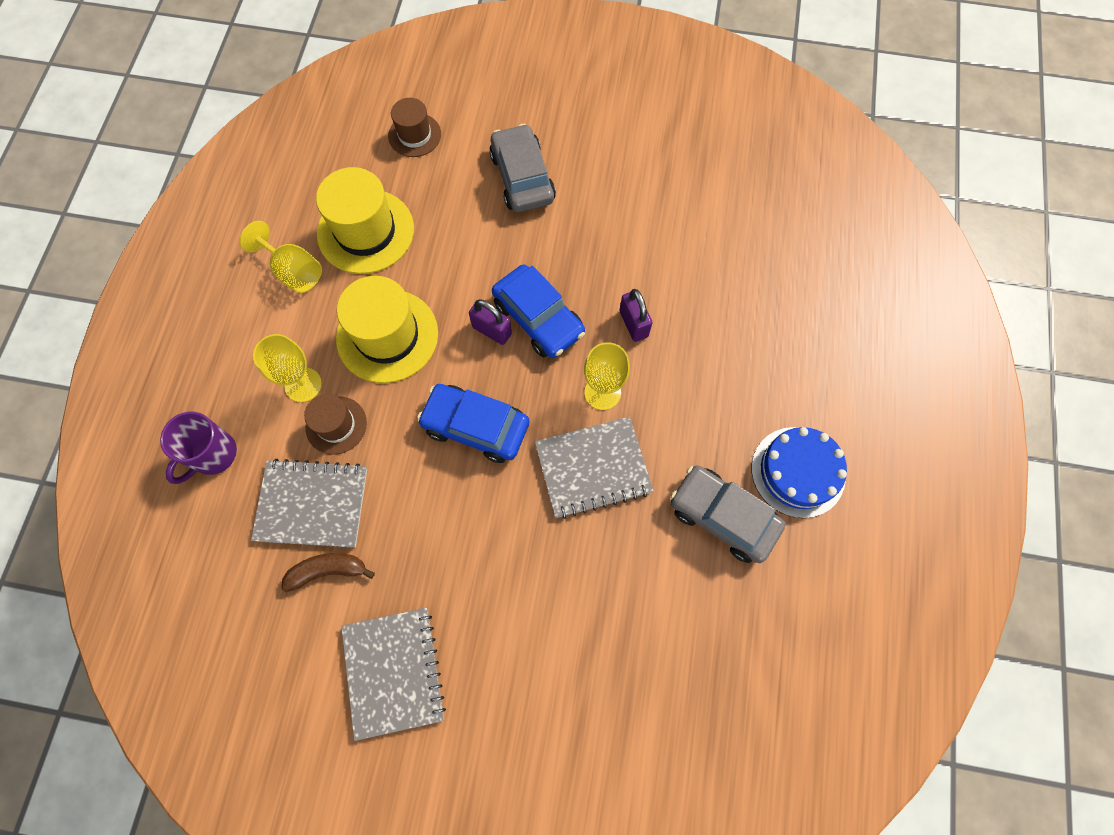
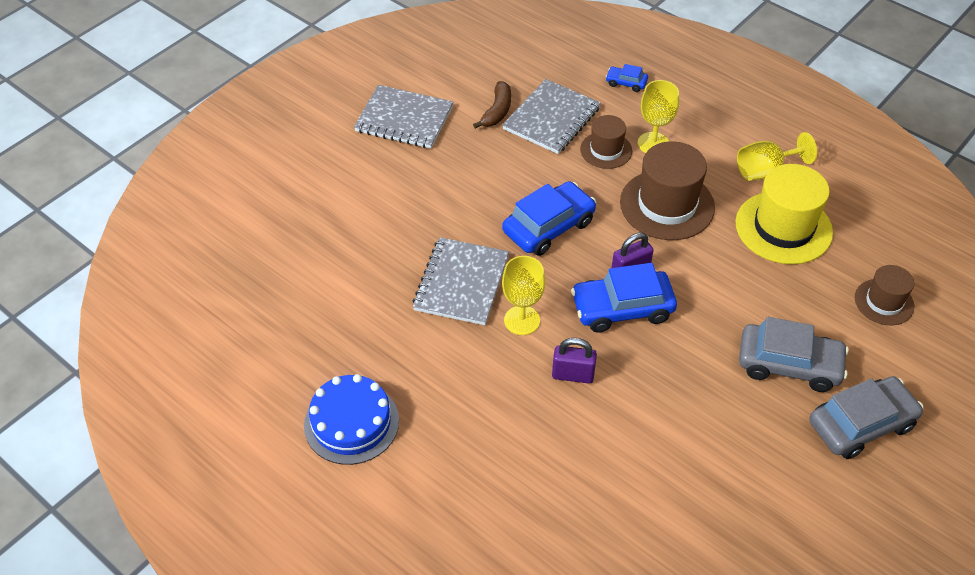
camera: 120 degrees right, 20 degrees down
purple mug [160,412,237,484] -> blue car [606,64,648,92]
yellow hat [336,276,438,383] -> brown hat [620,141,715,240]
grey car [670,466,786,563] -> grey car moved to [809,376,924,459]

